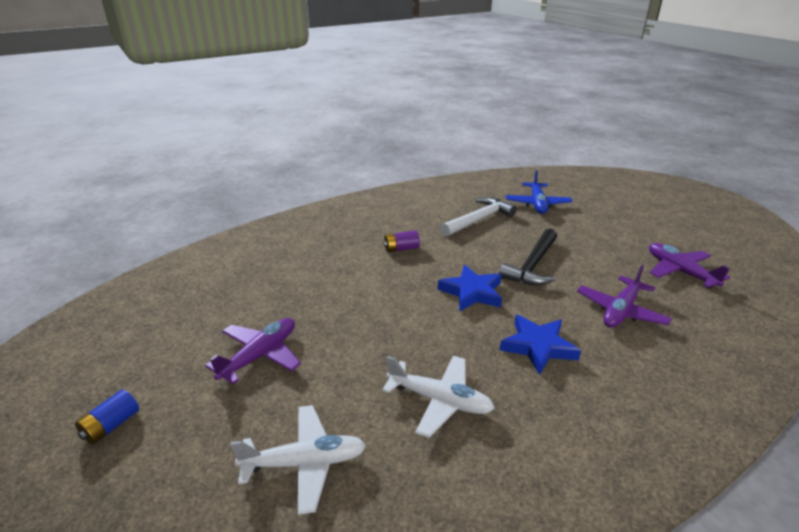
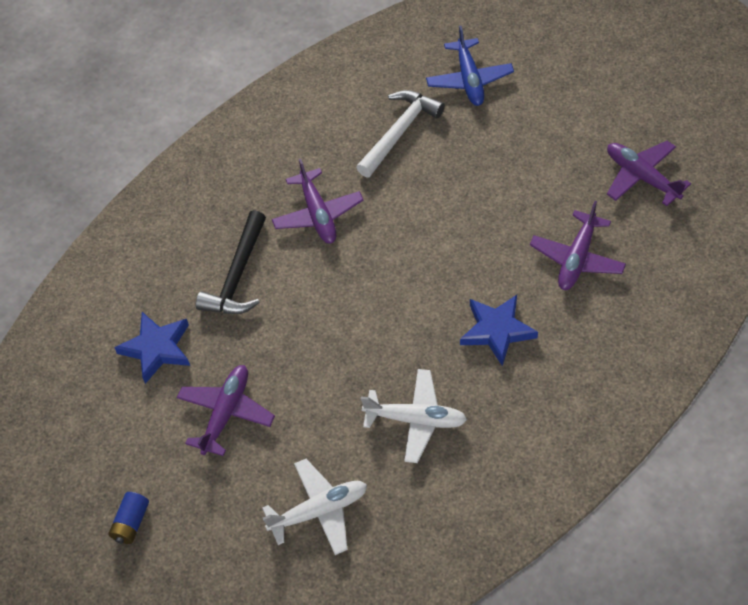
camera: 10 degrees left, 25 degrees up
purple battery [383,230,420,252] -> purple plane [272,159,363,244]
blue star [438,265,502,311] -> blue star moved to [114,312,190,384]
black hammer [499,228,557,285] -> black hammer moved to [196,210,266,314]

